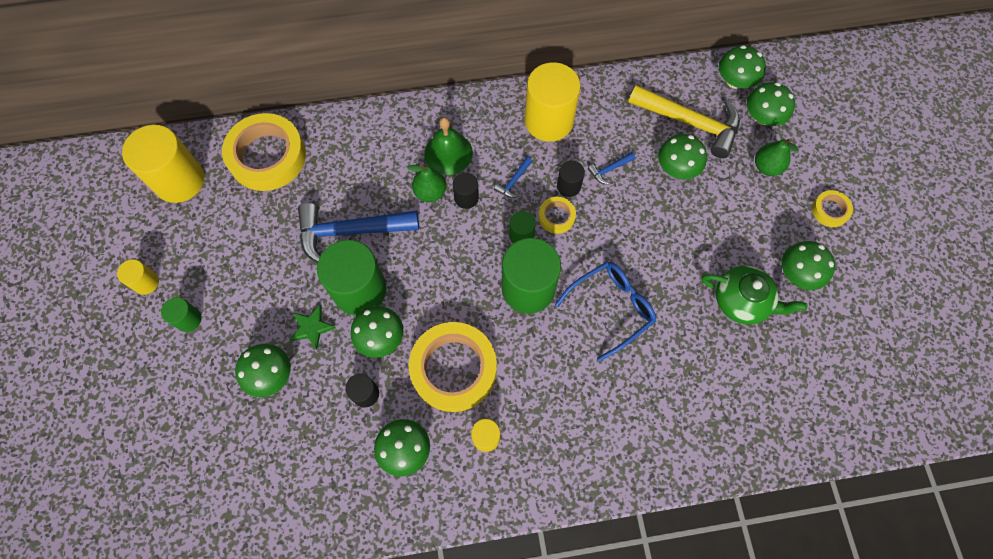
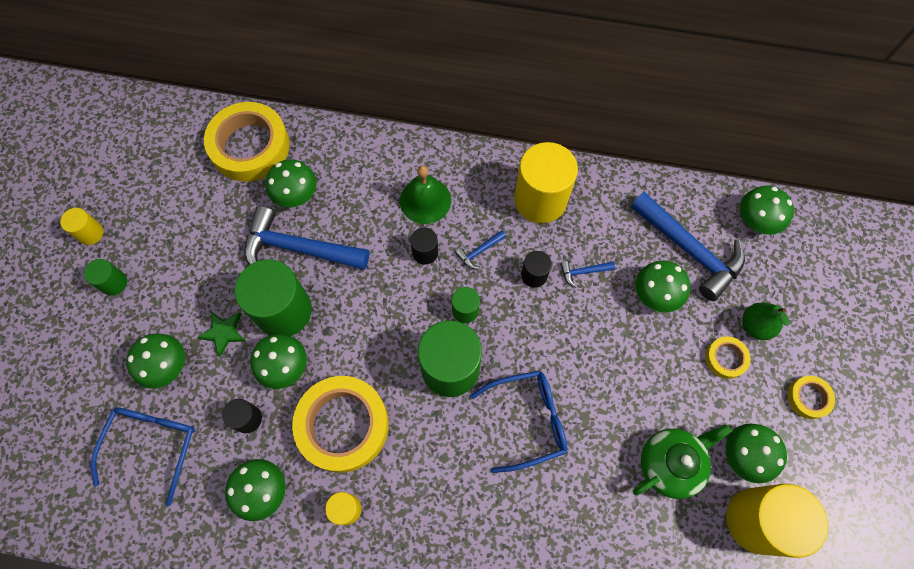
camera: 20 degrees right, 0 degrees up
yellow cylinder [122,125,204,203] -> yellow cylinder moved to [726,484,828,558]
green pear [407,164,446,202] -> none
yellow tape [539,197,576,234] -> yellow tape moved to [705,336,751,379]
yellow hammer [628,85,740,158] -> blue hammer [631,192,745,301]
green teapot [701,266,807,324] -> green teapot turned 75 degrees counterclockwise [633,425,732,499]
green mushroom [747,82,795,126] -> green mushroom moved to [265,159,317,208]
none -> blue glasses [91,407,195,506]

